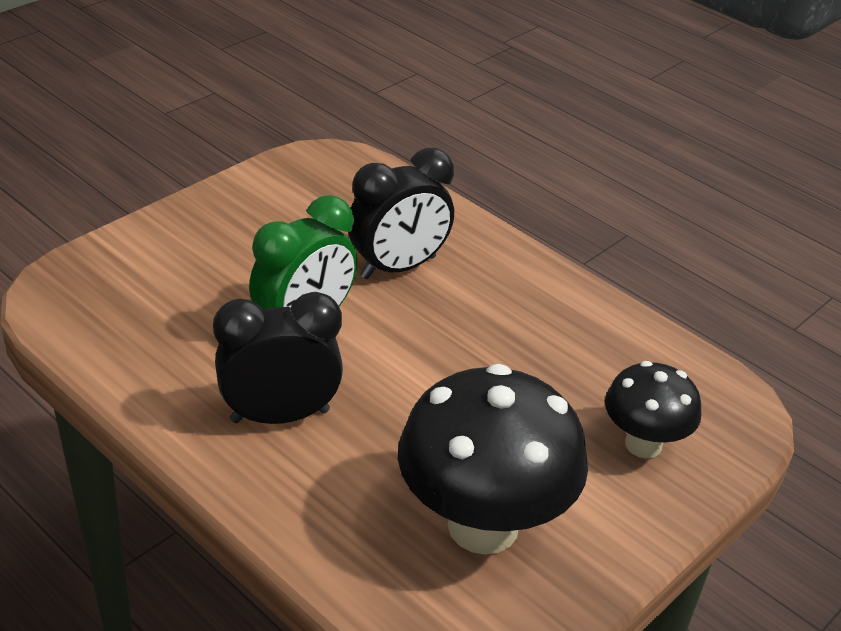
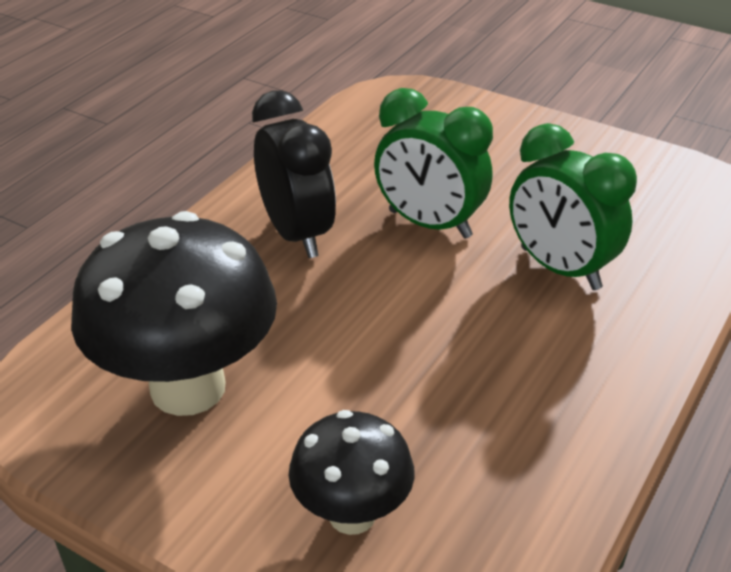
camera: 80 degrees right, 0 degrees up
black clock [348,148,454,279] -> green clock [509,123,637,290]

